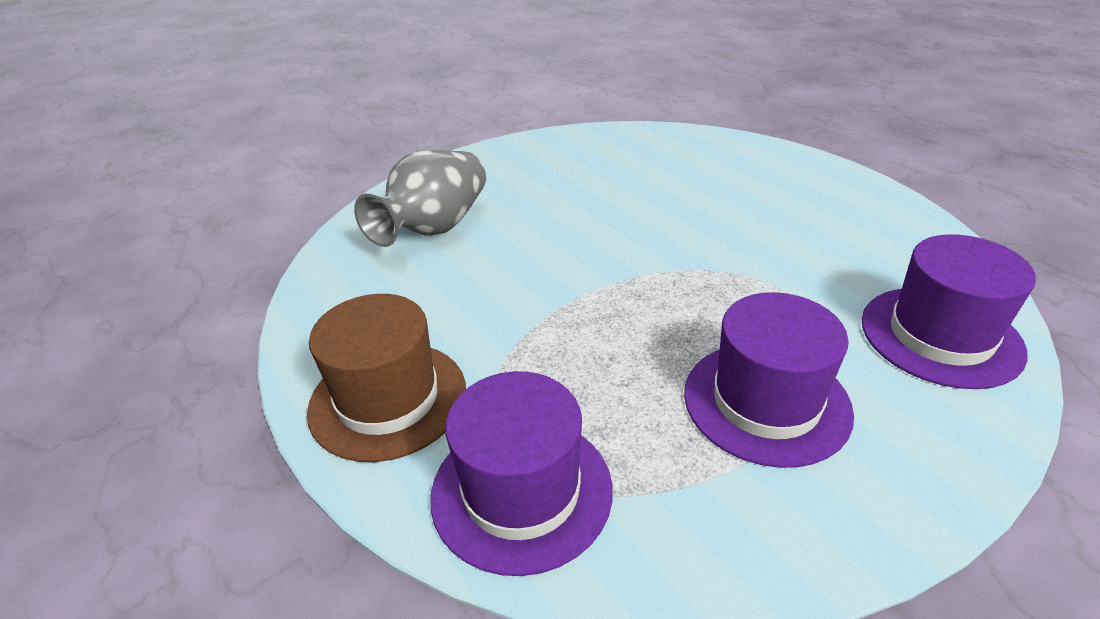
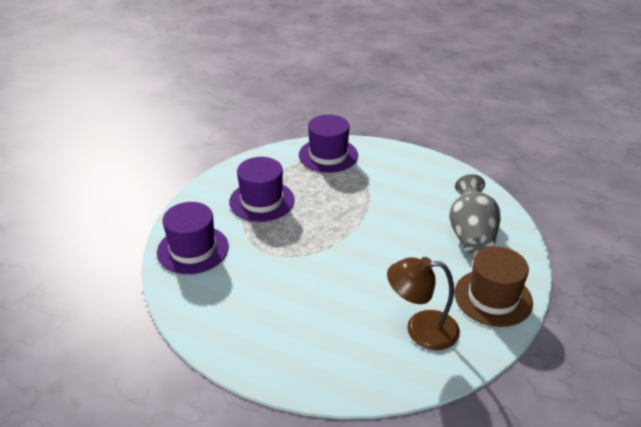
camera: 150 degrees right, 0 degrees up
brown hat [307,294,466,462] -> brown hat moved to [454,247,533,327]
none -> brown lamp [387,257,460,350]

